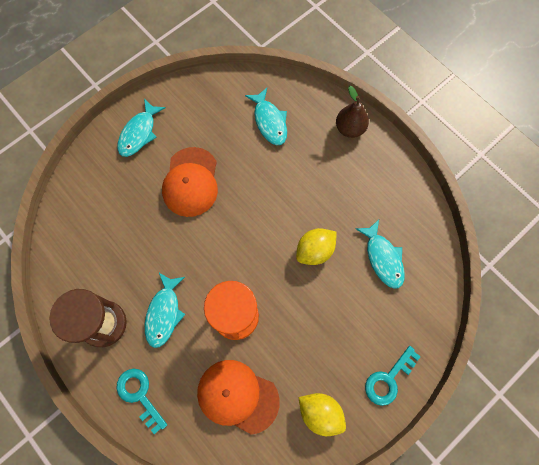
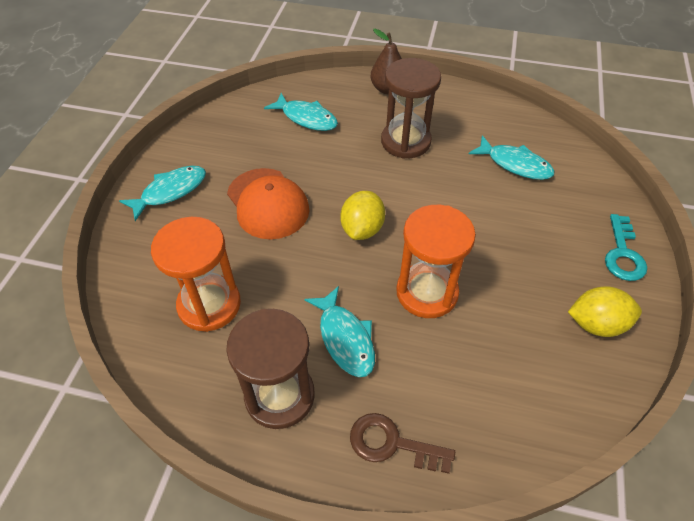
camera: 35 degrees left, 20 degrees down
turquoise key [116,369,167,434] -> brown key [350,413,455,474]
turquoise fish [117,99,166,157] -> turquoise fish turned 120 degrees counterclockwise [119,166,206,221]
orange cap [197,360,279,435] -> none
yellow lemon [296,228,337,265] -> yellow lemon moved to [340,191,385,240]
none -> orange hourglass [151,217,241,332]
none -> brown hourglass [381,58,441,159]

